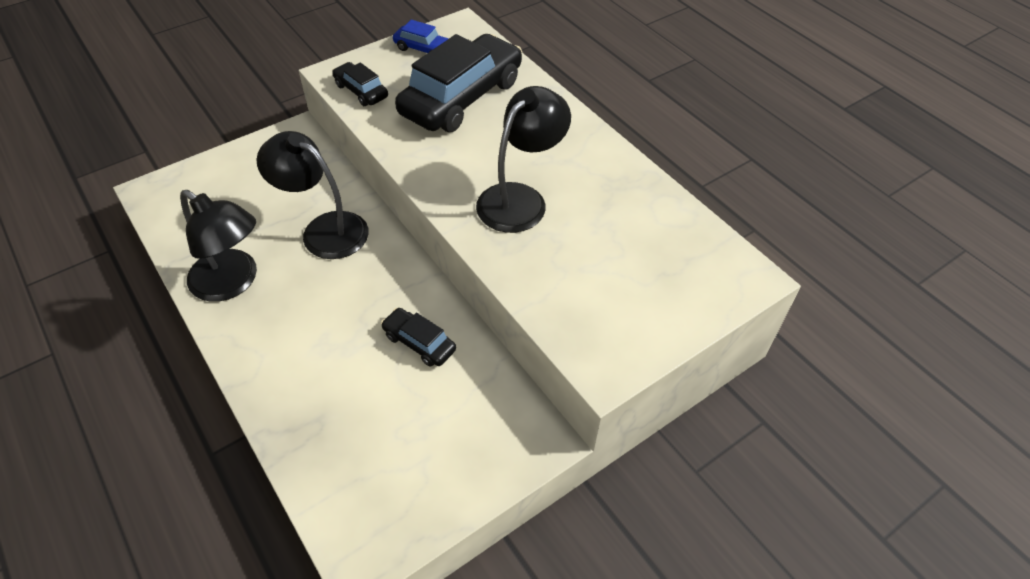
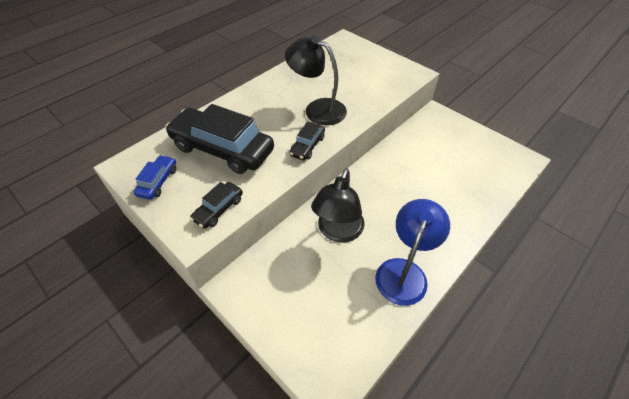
camera: 100 degrees left, 0 degrees up
black lamp [180,190,257,302] -> blue lamp [375,199,450,306]
black car [381,308,456,367] -> black car moved to [289,122,325,160]

